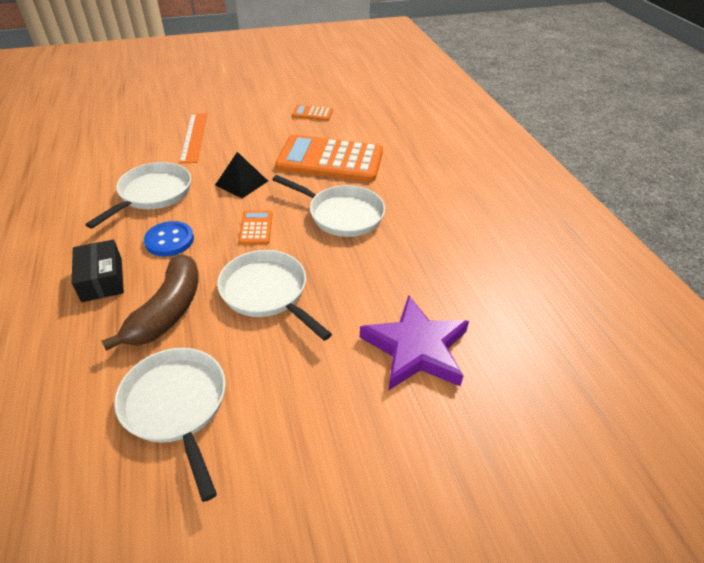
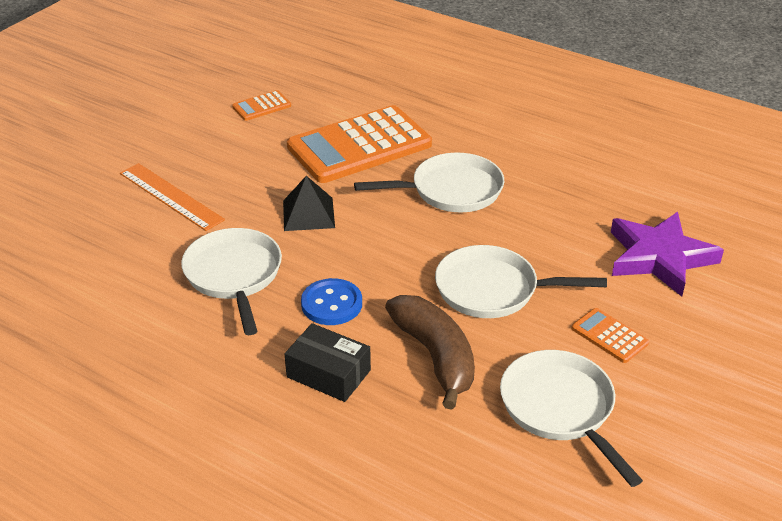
camera: 40 degrees left, 5 degrees down
white pan [114,348,226,502] -> white pan turned 45 degrees clockwise [500,350,643,487]
orange calculator [238,210,273,245] -> orange calculator moved to [572,308,649,363]

